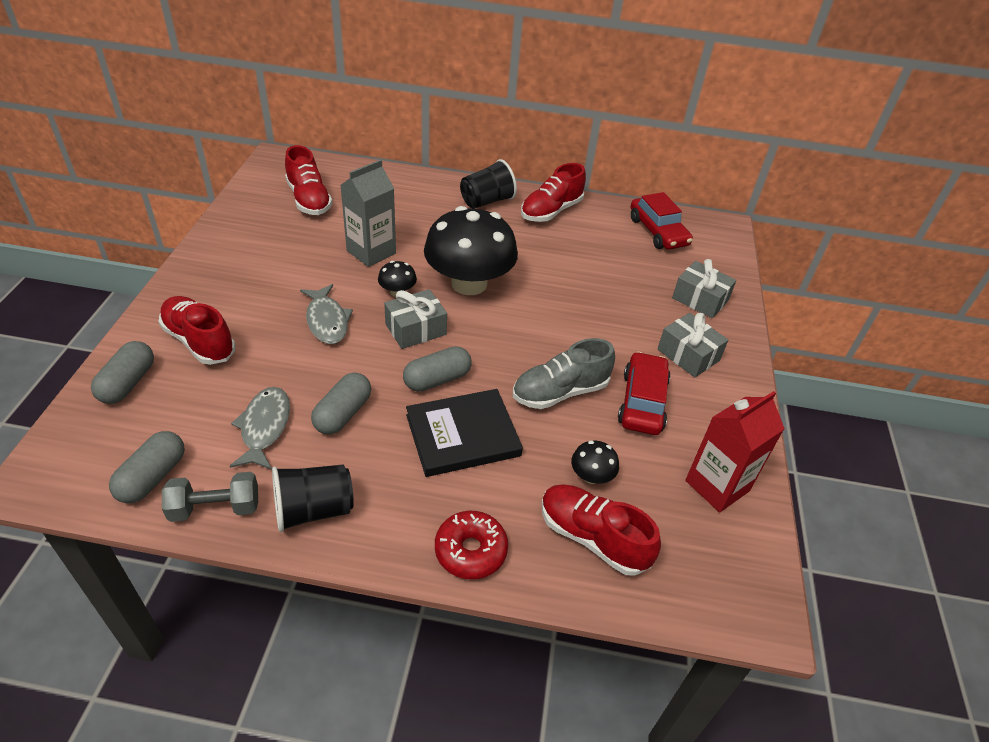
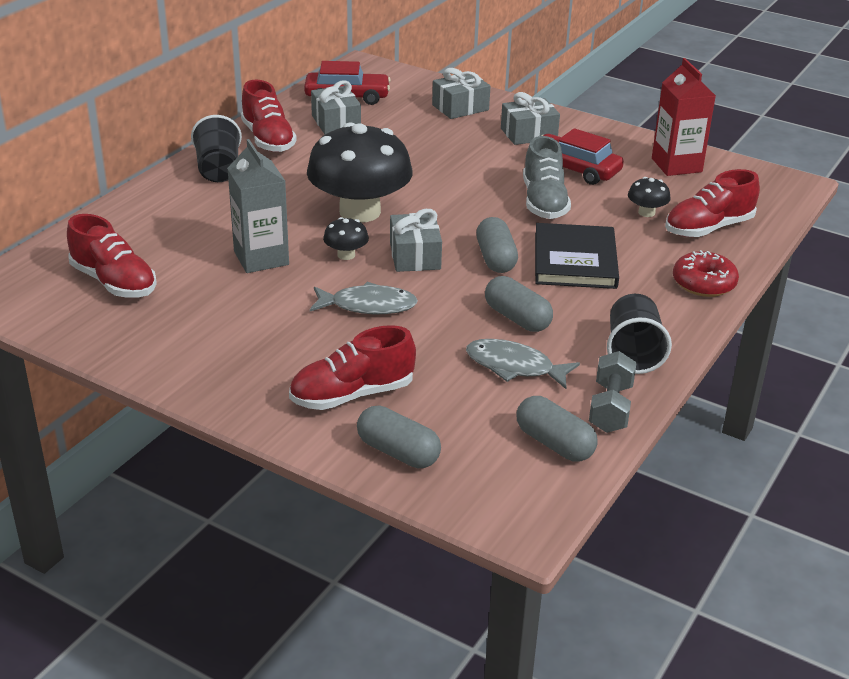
camera: 65 degrees left, 10 degrees down
red shoe [285,145,333,215] -> red shoe turned 45 degrees clockwise [67,214,157,298]
none -> grey gift [311,81,361,135]

